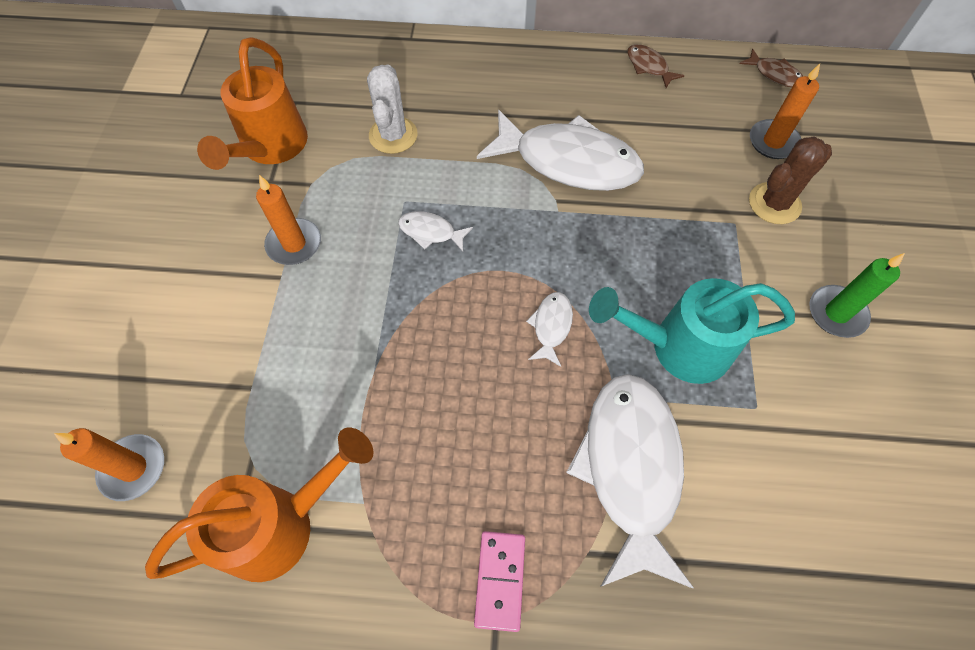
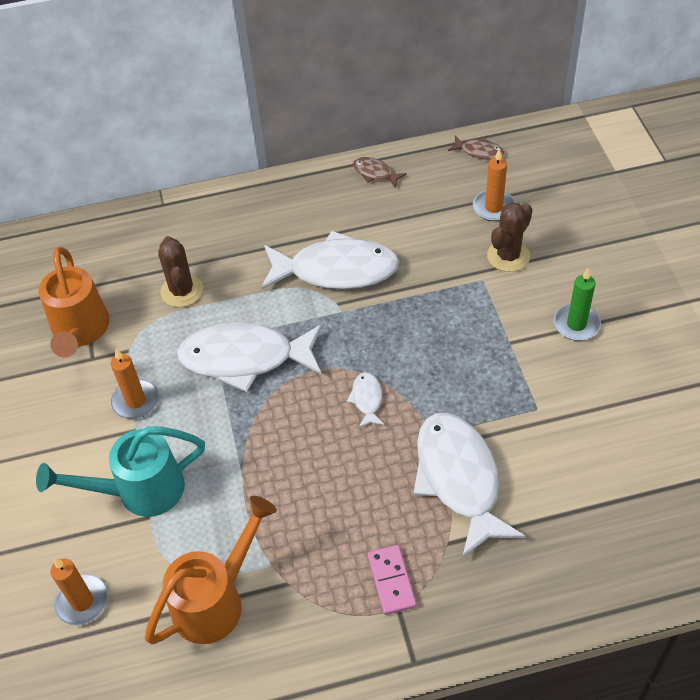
camera: 15 degrees left, 10 degrees down
white cactus [367,65,418,154] -> brown cactus [158,236,203,307]
white fish [398,211,473,251] -> white fish [177,323,322,392], size x2.32
turquoise watering can [589,278,795,384] -> turquoise watering can moved to [36,426,205,517]

